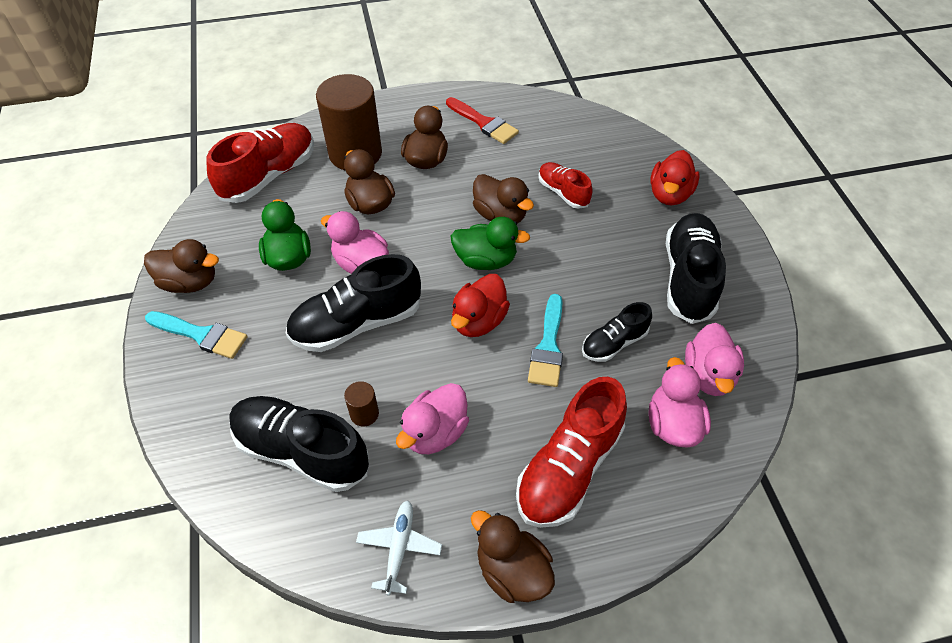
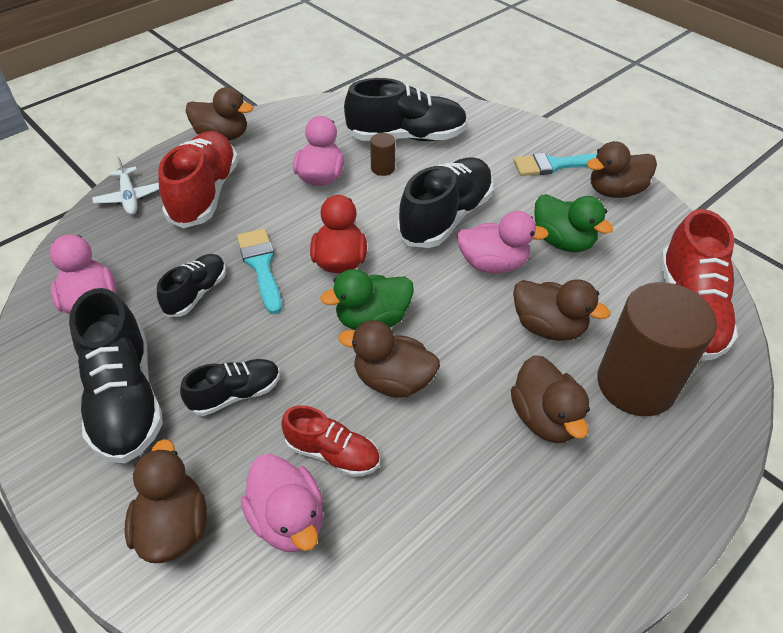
camera: 150 degrees right, 5 degrees down
white plane [356,501,442,596] -> white plane moved to [92,157,159,215]
red brush [446,97,519,144] -> none
pink duck [648,357,711,448] -> pink duck moved to [241,454,323,552]
red duck [650,150,700,206] -> brown duck [124,439,207,563]
none -> black shoe [180,359,280,416]

